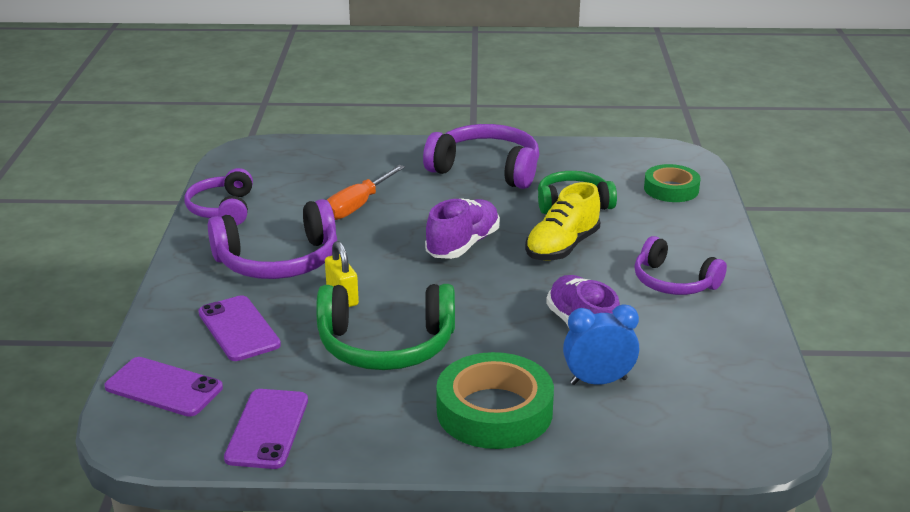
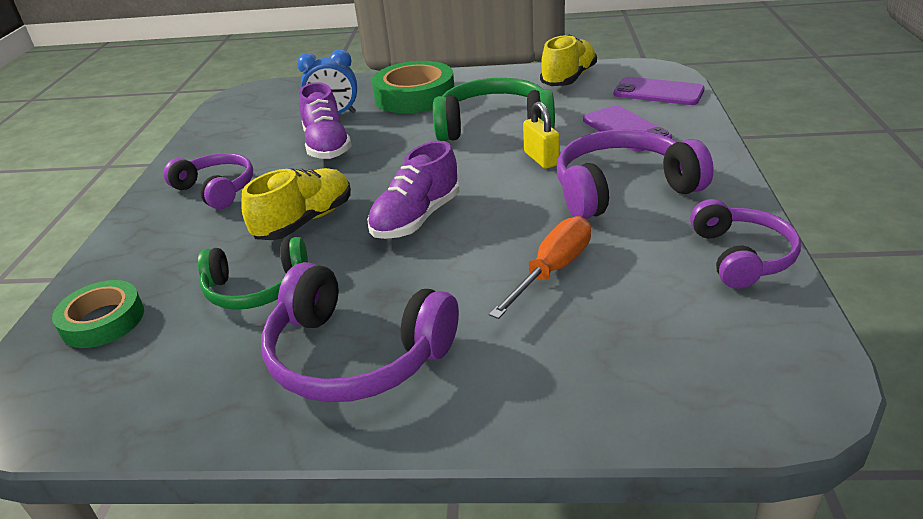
camera: 175 degrees left, 5 degrees up
purple phone [224,389,308,469] -> yellow shoe [540,35,597,86]

